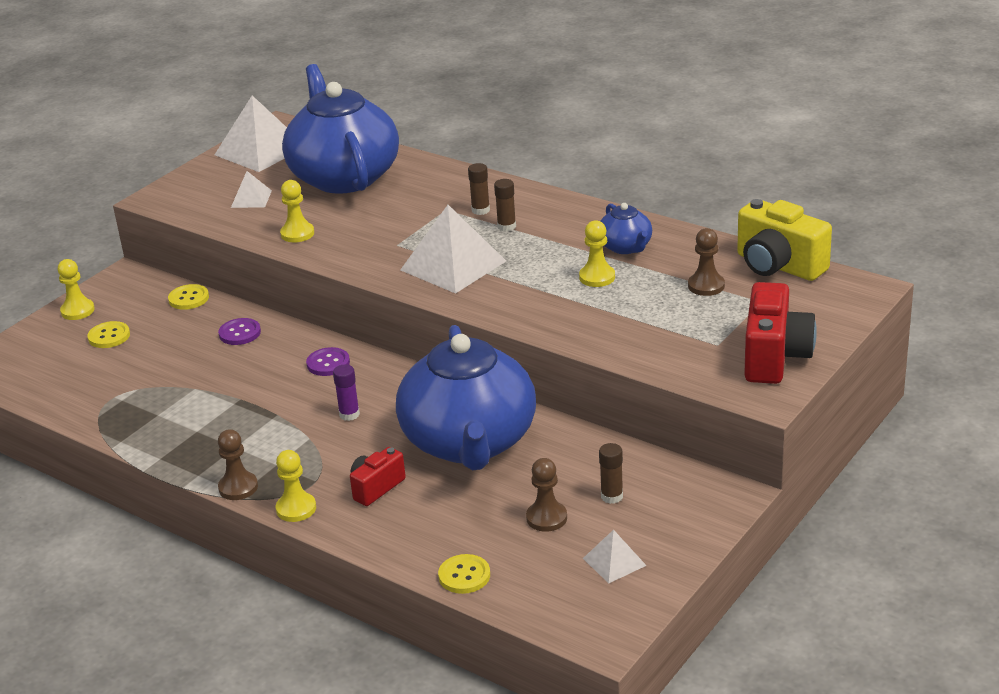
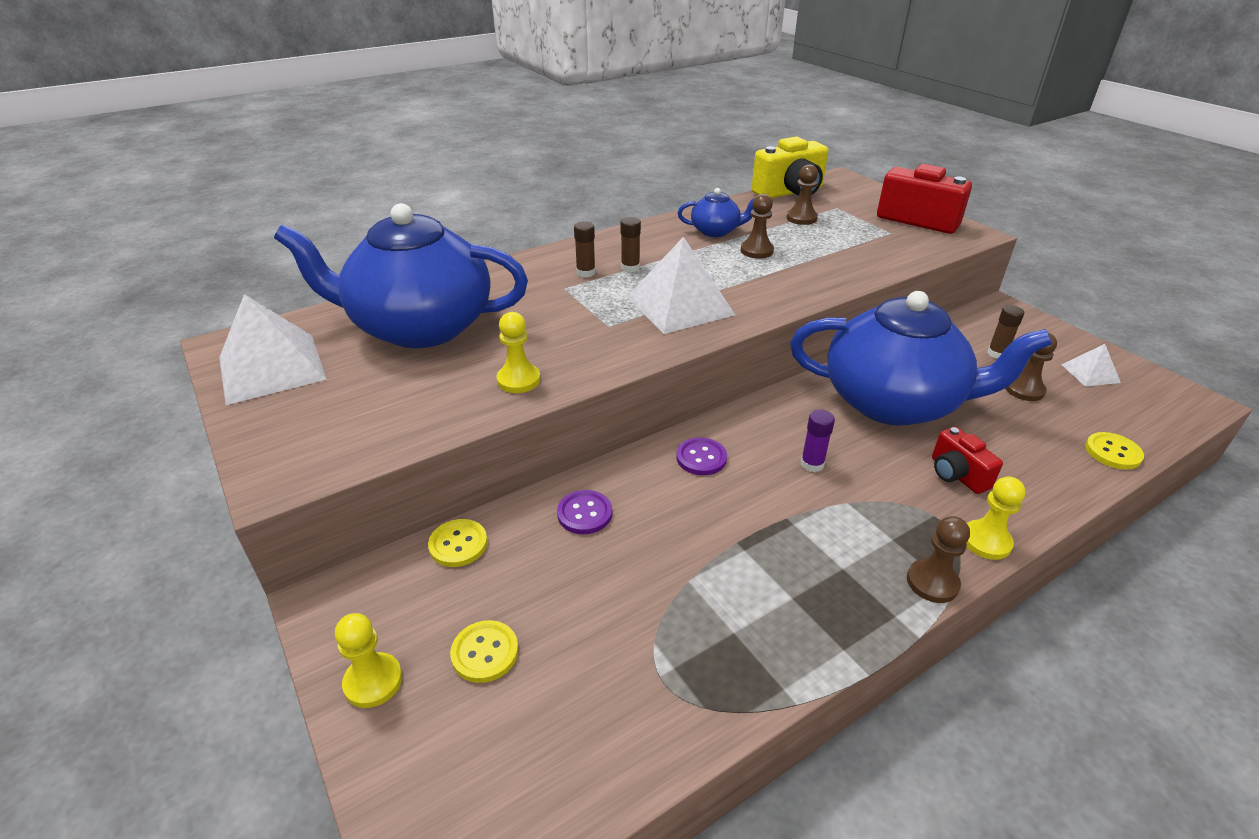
camera: 70 degrees left, 5 degrees up
white pyramid [231,171,272,208] -> none
yellow pawn [579,220,615,287] -> brown pawn [741,194,774,259]

